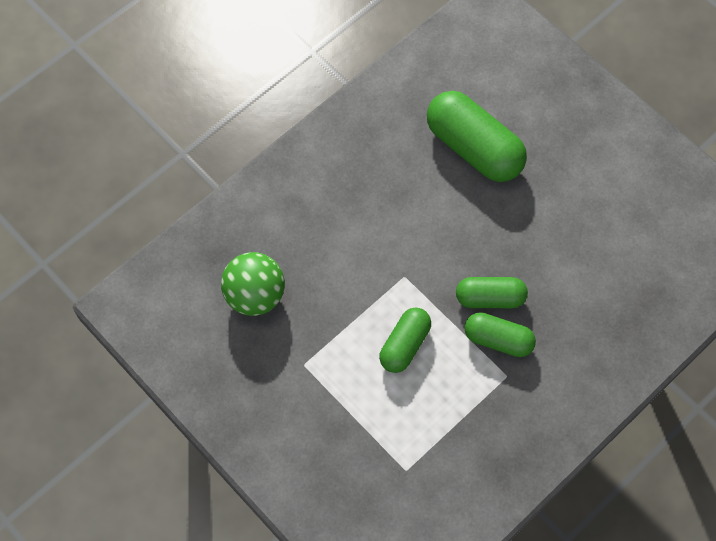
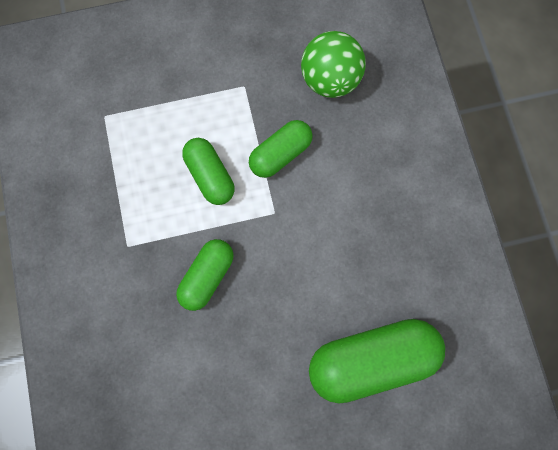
camera: 120 degrees right, 10 degrees up
green capsule [464,312,536,357] -> green capsule moved to [249,120,313,178]

